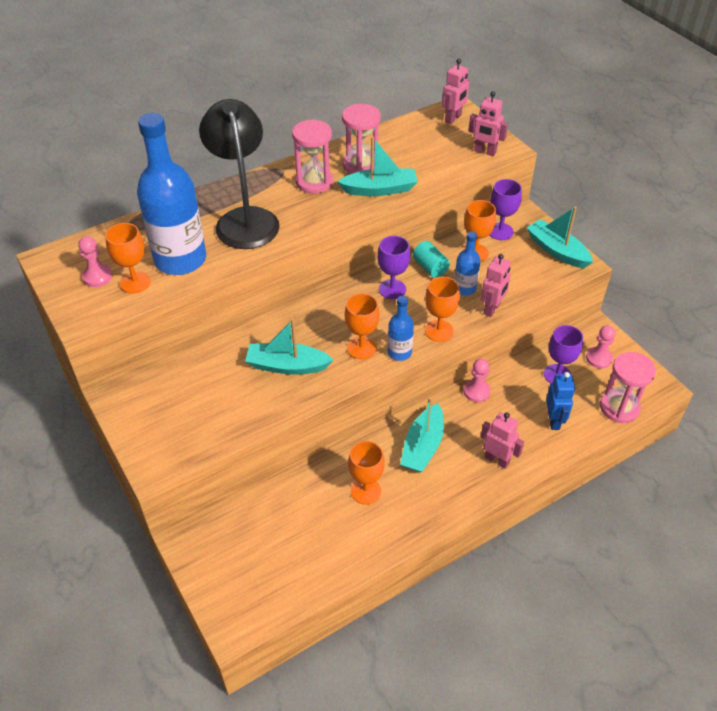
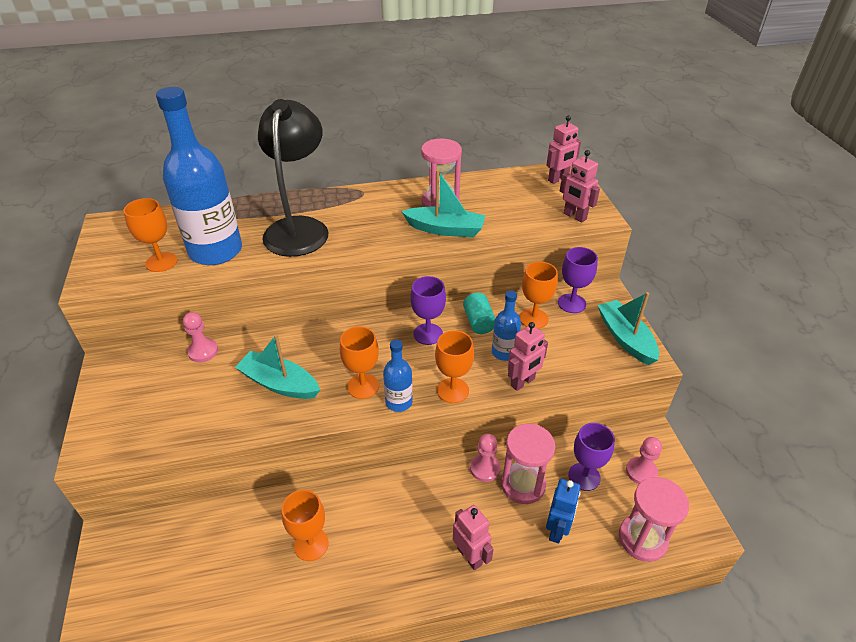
camera: 20 degrees right, 5 degrees down
pink pawn [78,236,112,287] -> pink pawn moved to [183,312,218,362]
pink hourglass [292,119,333,194] -> pink hourglass moved to [501,424,555,504]
turquoise boat [400,397,444,472] -> none

